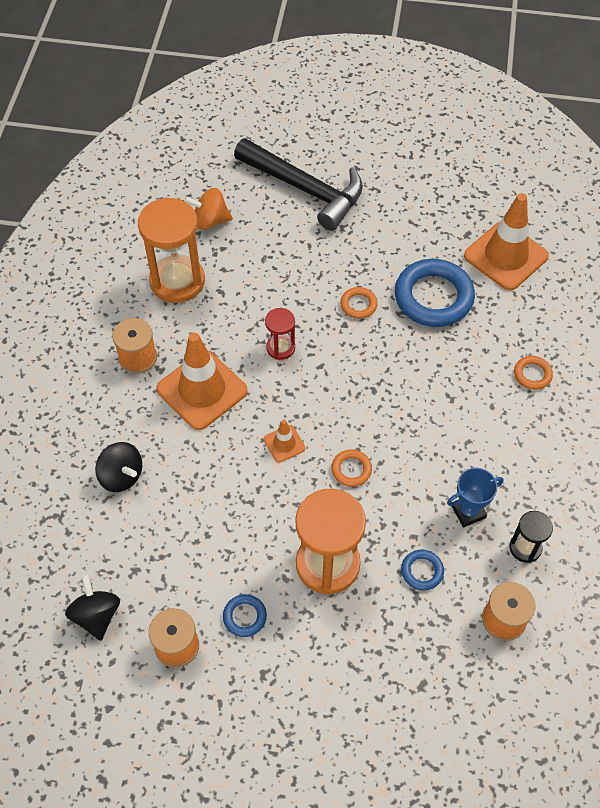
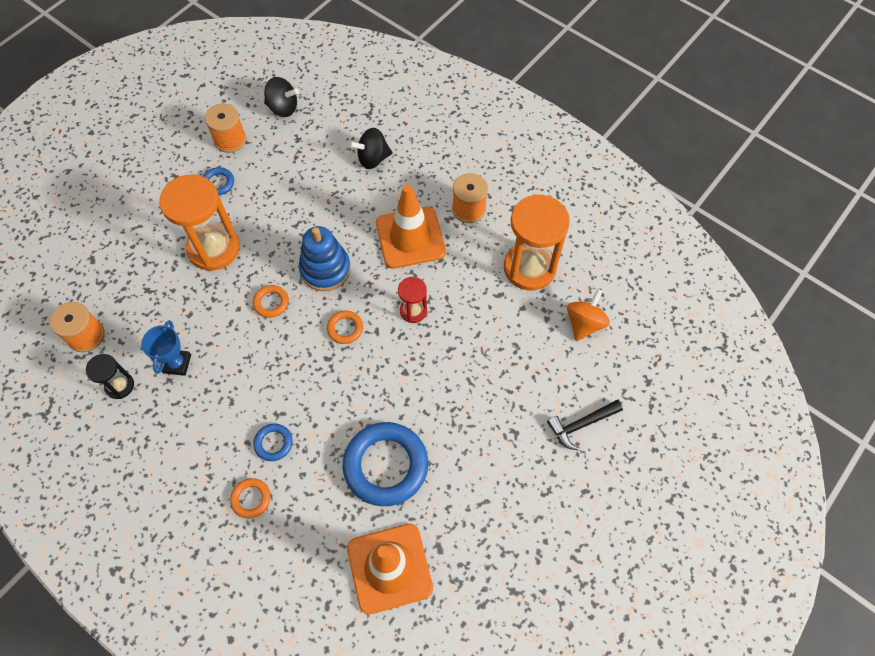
camera: 120 degrees right, 5 degrees up
black hammer [234,138,363,231] -> black hammer [547,400,623,451], size x0.49
orange traffic cone [264,420,305,463] -> blue stacking toy [299,226,351,291]
orange ring [340,287,378,319] -> orange ring moved to [327,311,363,344]
blue ring [401,550,444,591] -> blue ring moved to [253,424,292,461]

